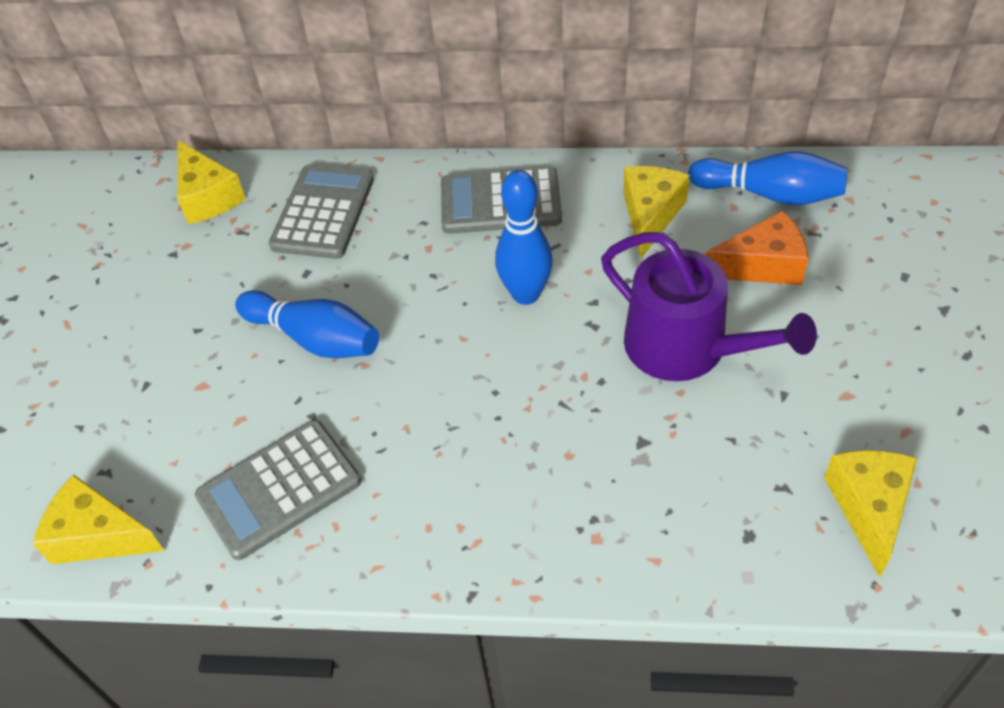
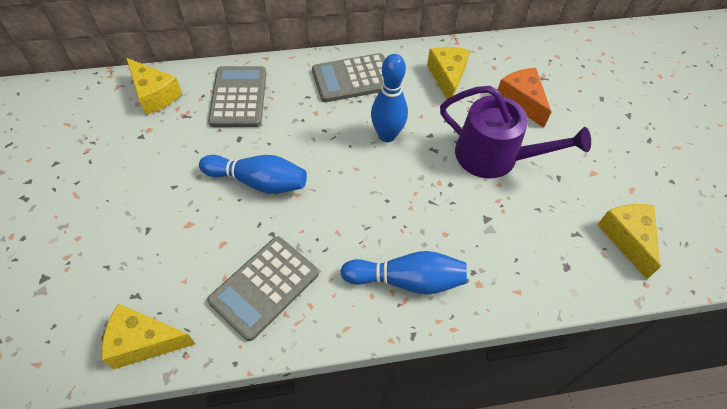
camera: 20 degrees left, 5 degrees up
blue bowling pin [688,151,848,206] -> blue bowling pin moved to [340,251,467,295]
orange cheese [705,211,809,285] -> orange cheese turned 90 degrees counterclockwise [498,68,551,128]

